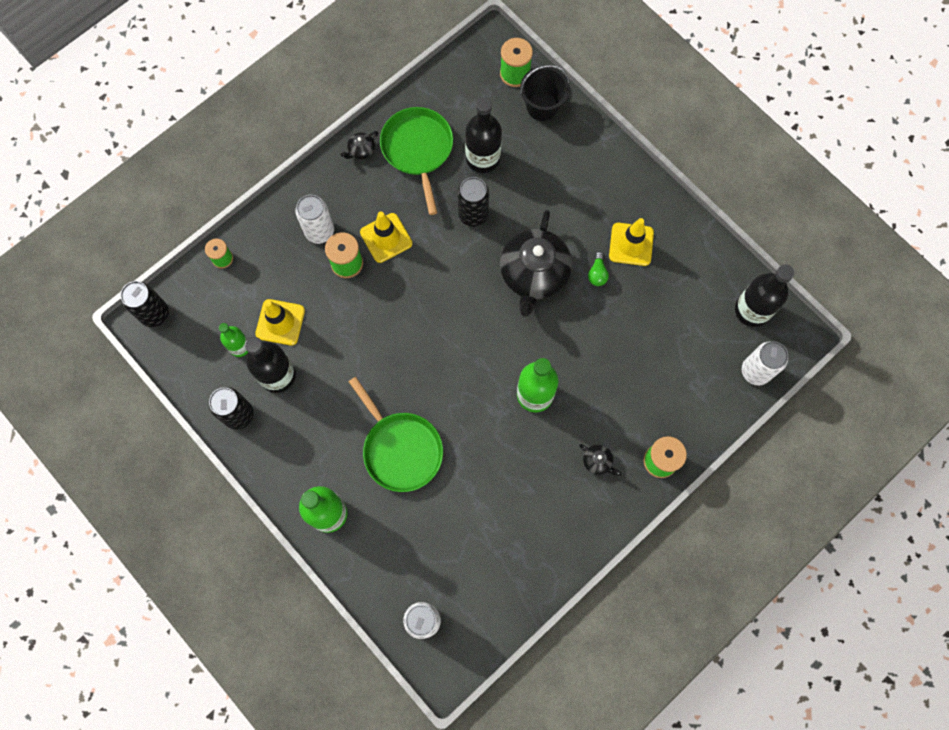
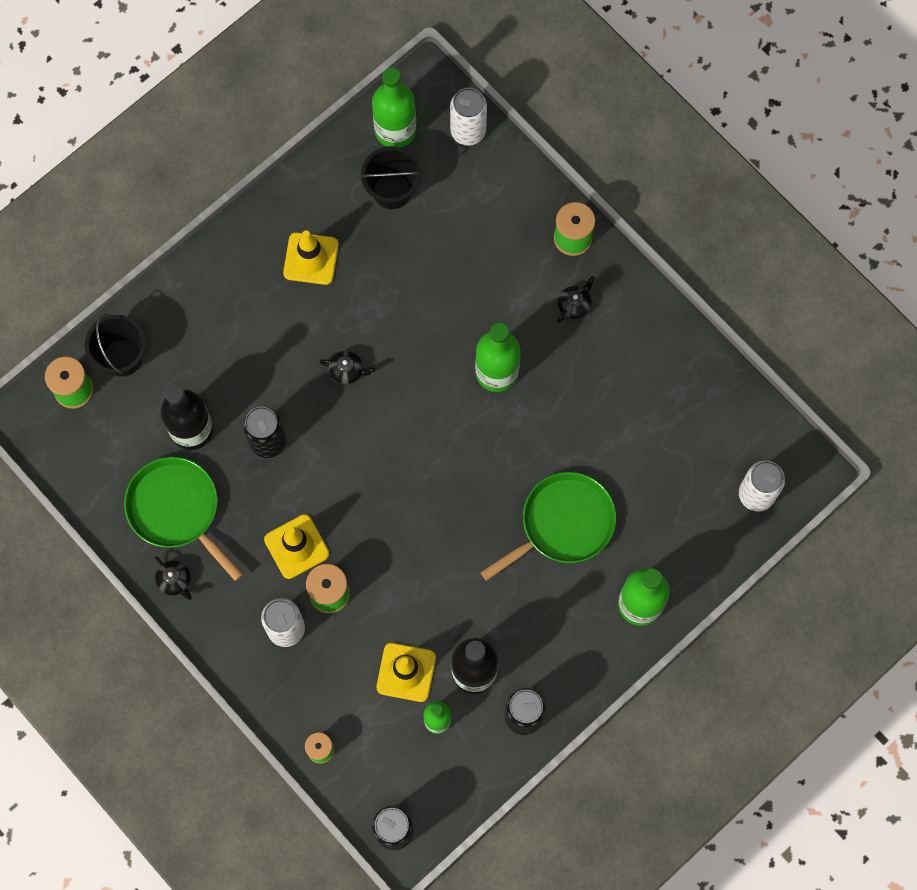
camera: 90 degrees left, 0 degrees up
green pan [380,107,453,215] -> green pan turned 60 degrees clockwise [124,457,243,581]
black teapot [500,210,572,317] -> black teapot [319,351,375,384], size x0.40
green light bulb [588,252,609,286] -> none
black bottle [735,265,794,327] -> green bottle [372,67,416,148]
none -> black bucket [360,146,422,209]

